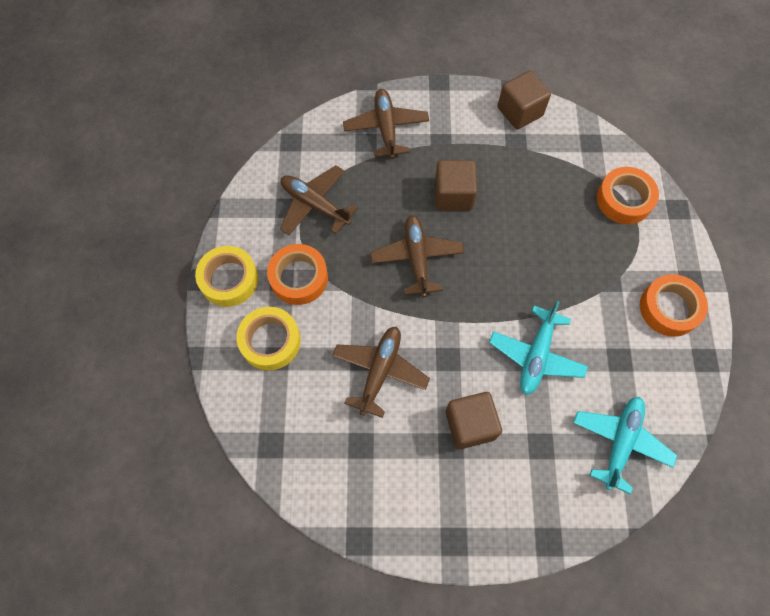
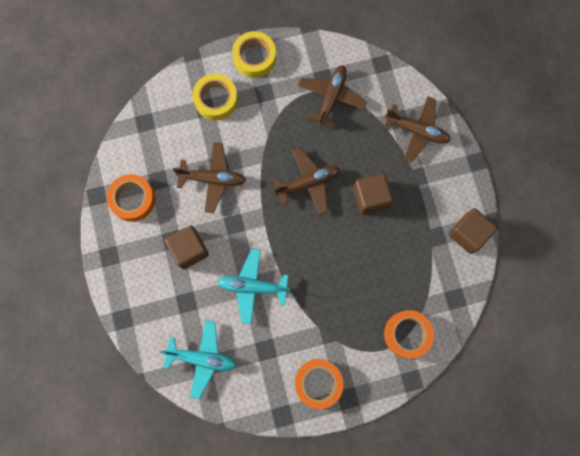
camera: 75 degrees right, 10 degrees up
orange tape [267,244,328,305] -> orange tape moved to [107,174,155,222]
brown plane [343,89,429,159] -> brown plane turned 45 degrees clockwise [384,97,451,163]

